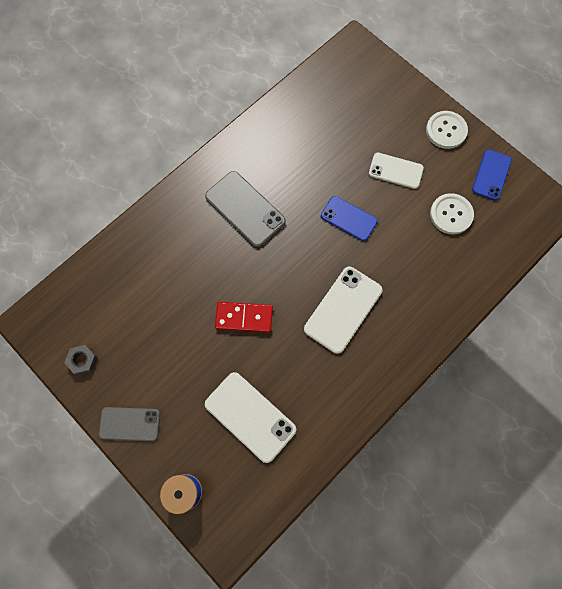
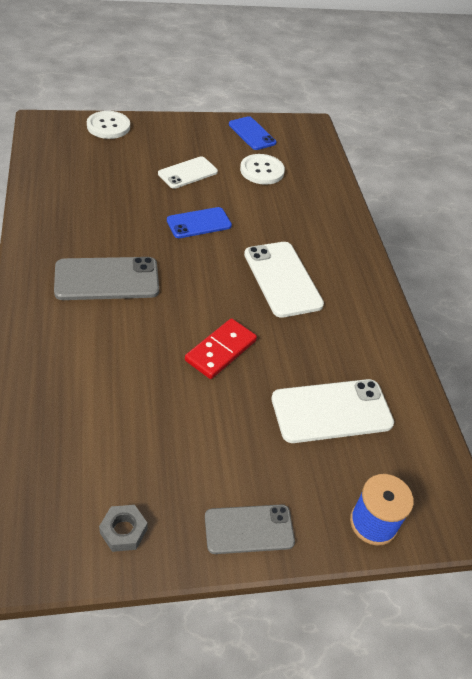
camera: 60 degrees left, 25 degrees down
grey phone [99,407,160,441] -> grey phone turned 45 degrees clockwise [205,504,295,554]
white button [426,111,468,149] -> white button moved to [87,111,130,139]

